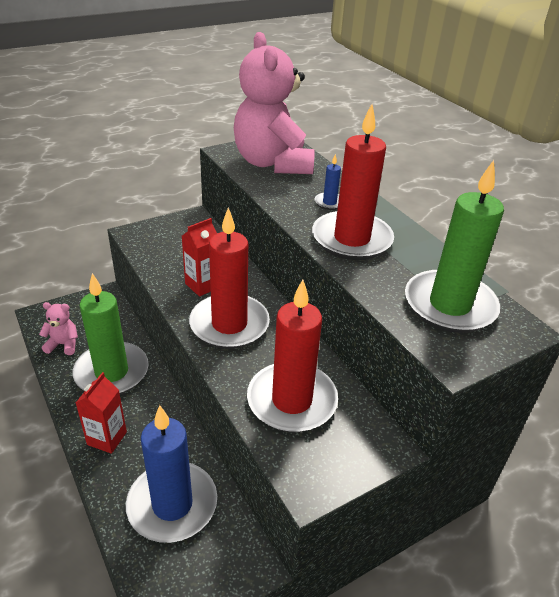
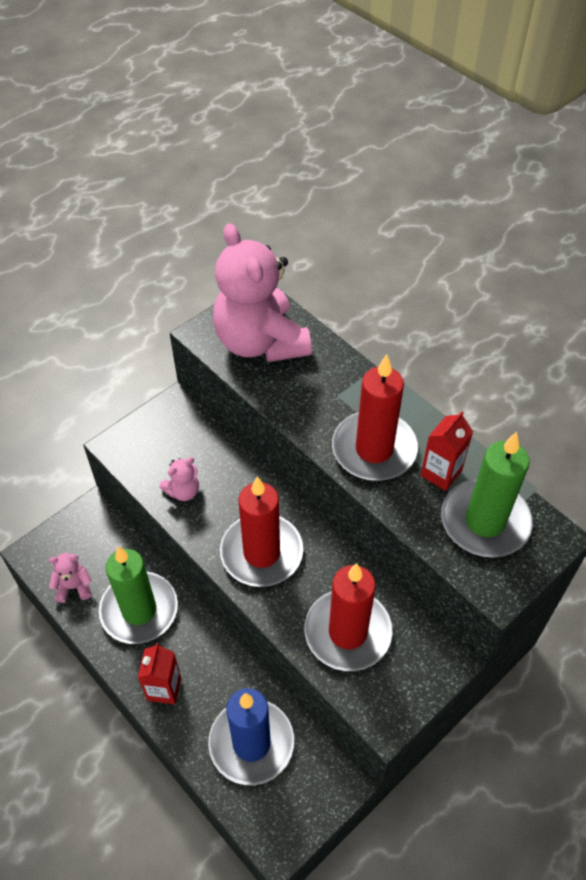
camera: 10 degrees left, 15 degrees up
red carton [182,218,217,297] -> red carton moved to [421,411,473,491]
blue candle [315,154,341,210] -> none
none -> pink teddy bear [159,457,199,501]

